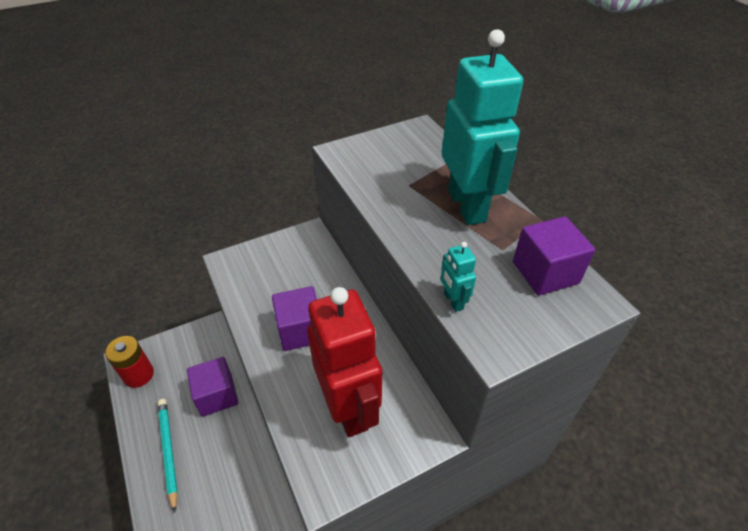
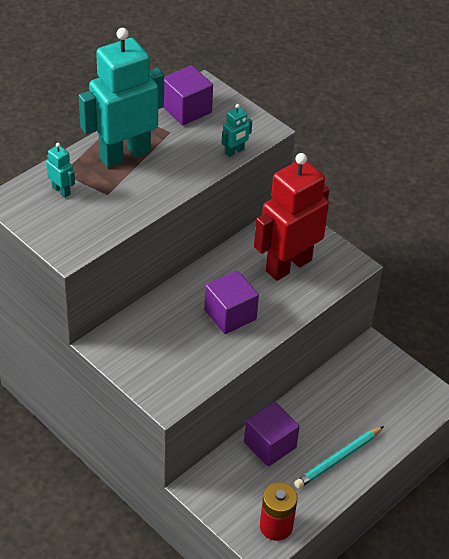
camera: 110 degrees left, 0 degrees up
none -> turquoise robot [46,143,75,198]

